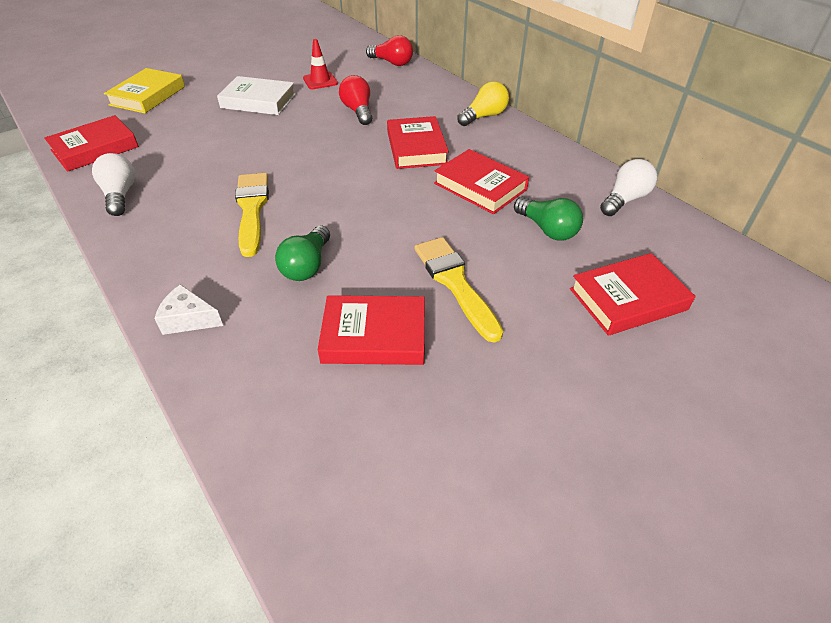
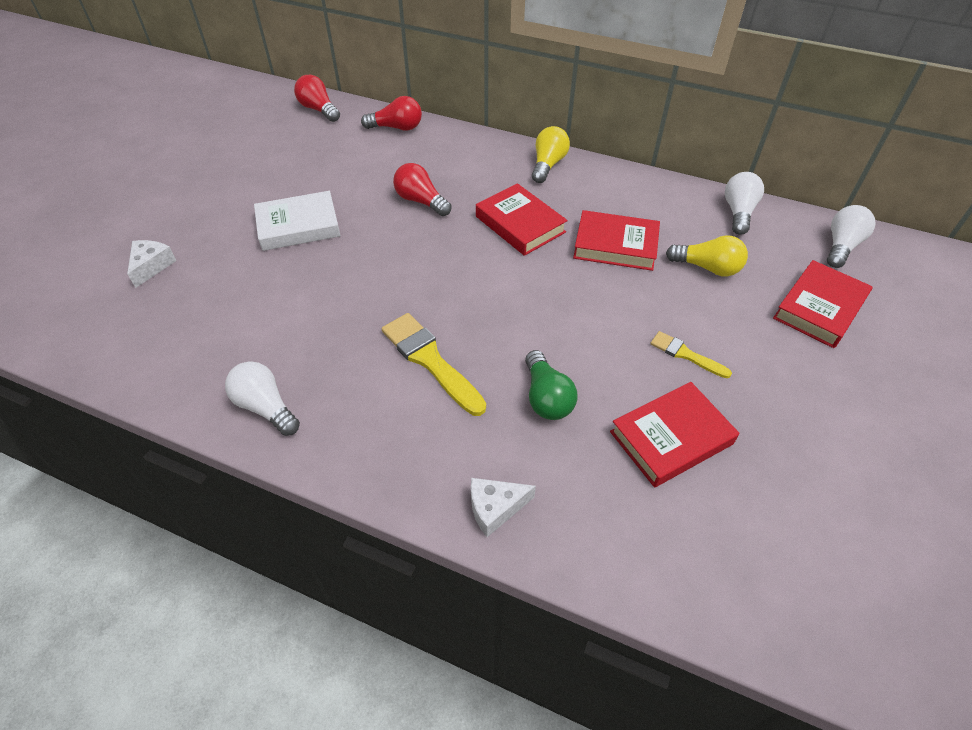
camera: 30 degrees left, 5 degrees up
red book [44,115,139,172] -> none
yellow book [104,68,185,113] -> white cheese [127,240,177,288]
red traffic cone [303,39,338,89] -> none
yellow brush [414,237,503,343] -> yellow brush [650,331,732,378], size x0.57
green light bulb [514,197,583,241] -> yellow light bulb [666,235,748,276]
none -> red light bulb [294,75,340,122]
none -> white light bulb [827,205,875,268]

